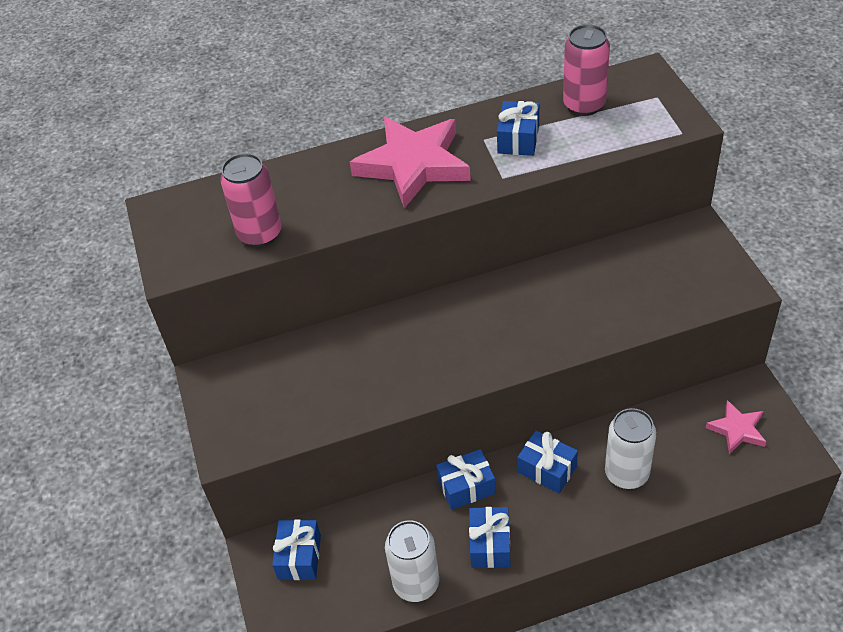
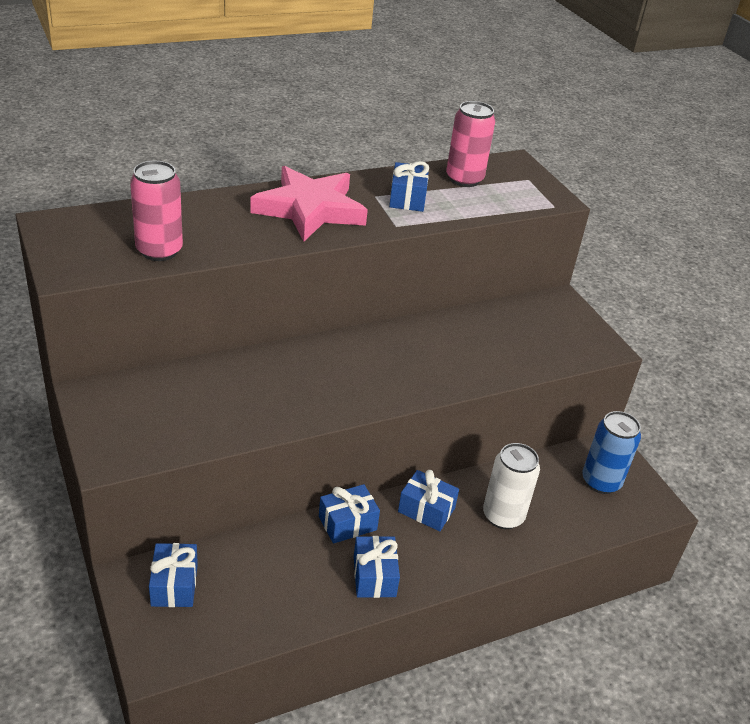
camera: 15 degrees left, 10 degrees down
white can [385,520,439,602] -> none
pink star [706,400,766,454] -> blue can [582,411,641,494]

